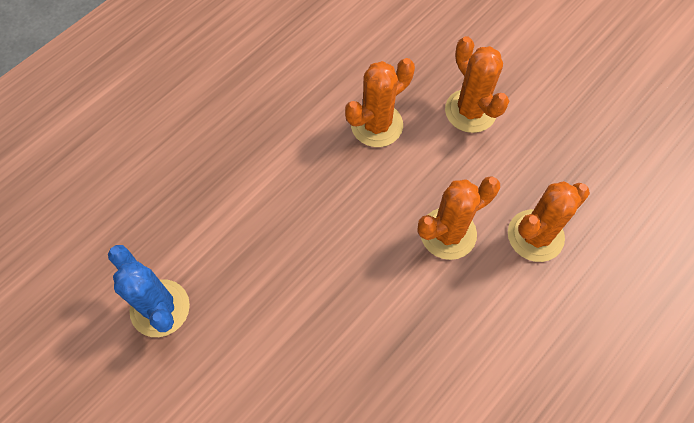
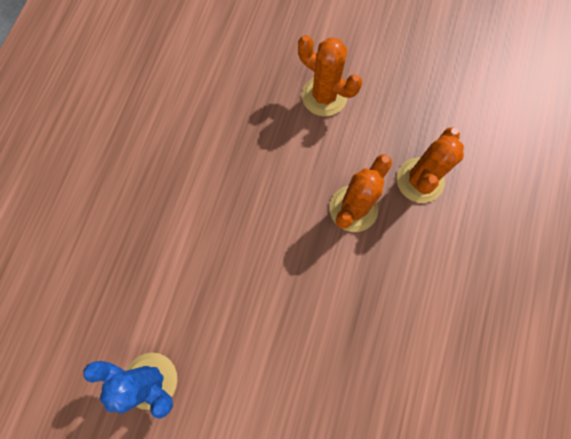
camera: 25 degrees left, 10 degrees up
orange cactus [345,58,415,147] -> none

